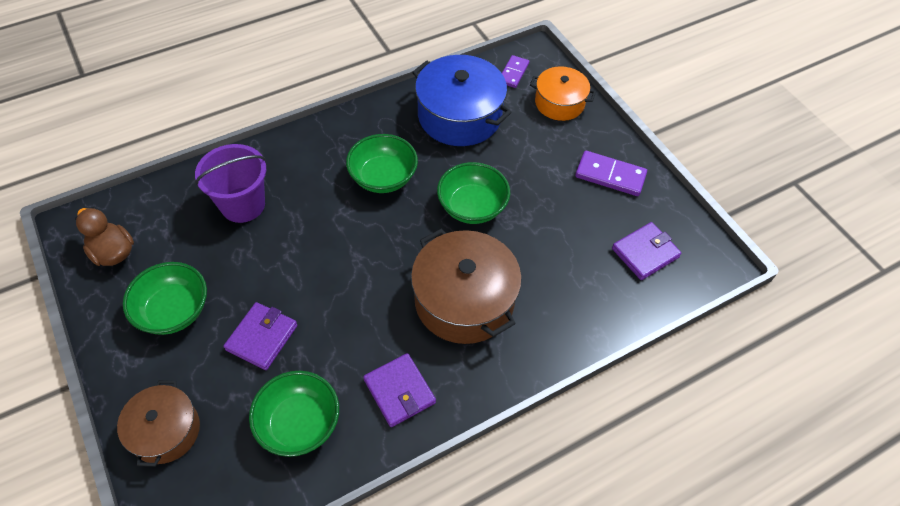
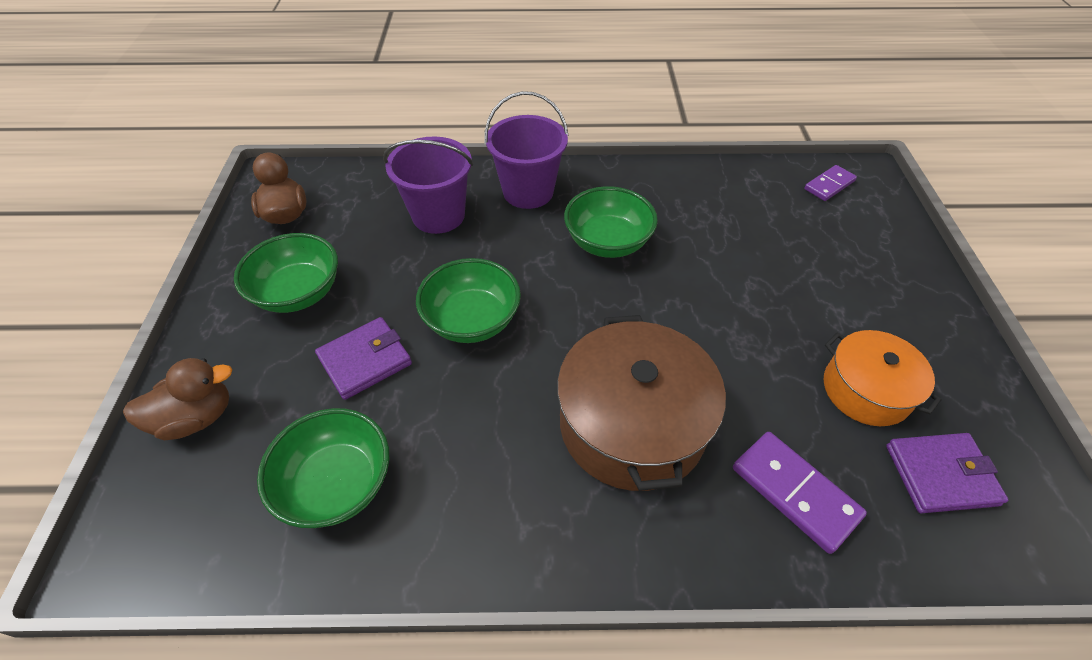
camera: 30 degrees right, 5 degrees down
brown pot [117,380,200,467] -> brown duck [123,358,233,440]
purple wallet [363,353,436,427] -> none
blue pot [412,55,512,146] -> none
green bowl [437,162,510,224] -> green bowl moved to [416,258,521,343]
orange pot [530,66,596,121] -> orange pot moved to [824,330,941,426]
purple domino [575,151,647,196] -> purple domino moved to [733,432,867,554]
none -> purple bucket [484,91,569,209]

